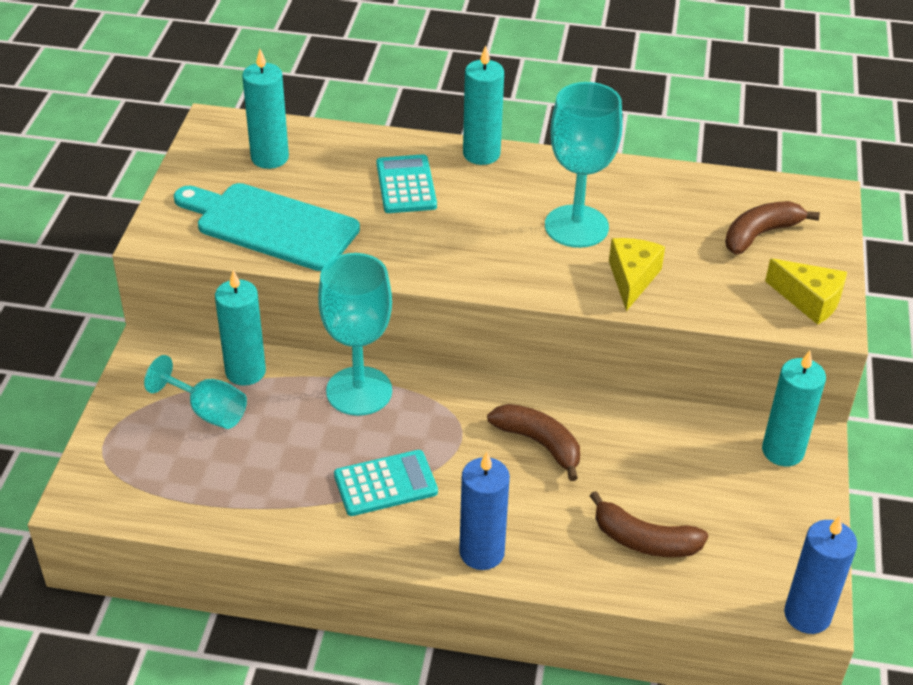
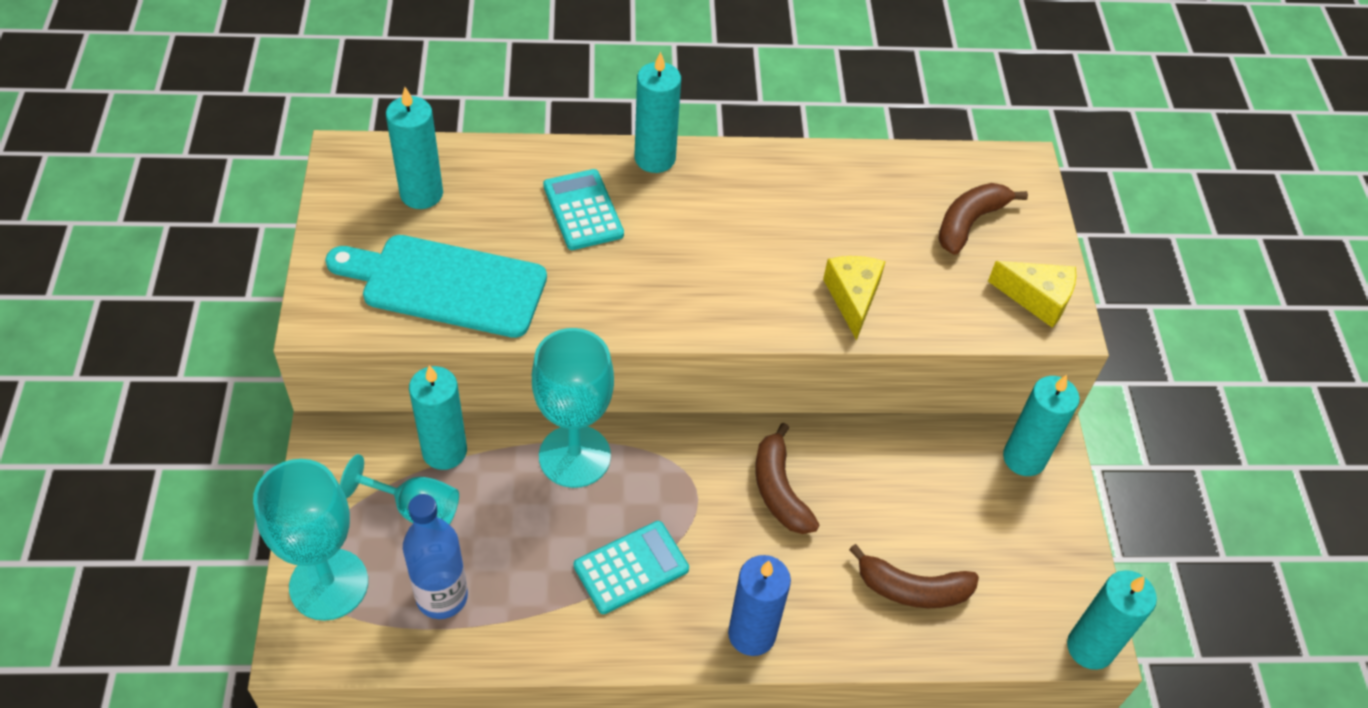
camera: 15 degrees left, 10 degrees up
brown banana [487,404,580,481] -> brown banana turned 135 degrees counterclockwise [755,423,820,534]
turquoise goblet [545,82,623,248] -> turquoise goblet moved to [253,459,368,621]
blue candle [784,516,857,634] -> turquoise candle [1067,570,1157,670]
none -> blue bottle [403,494,468,619]

